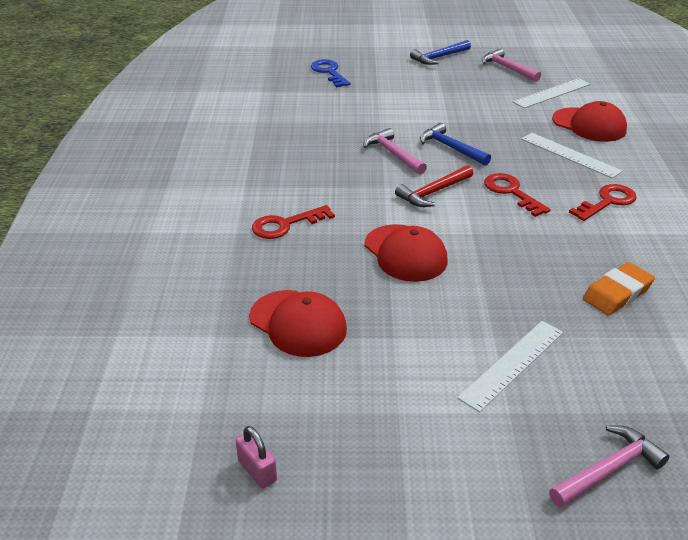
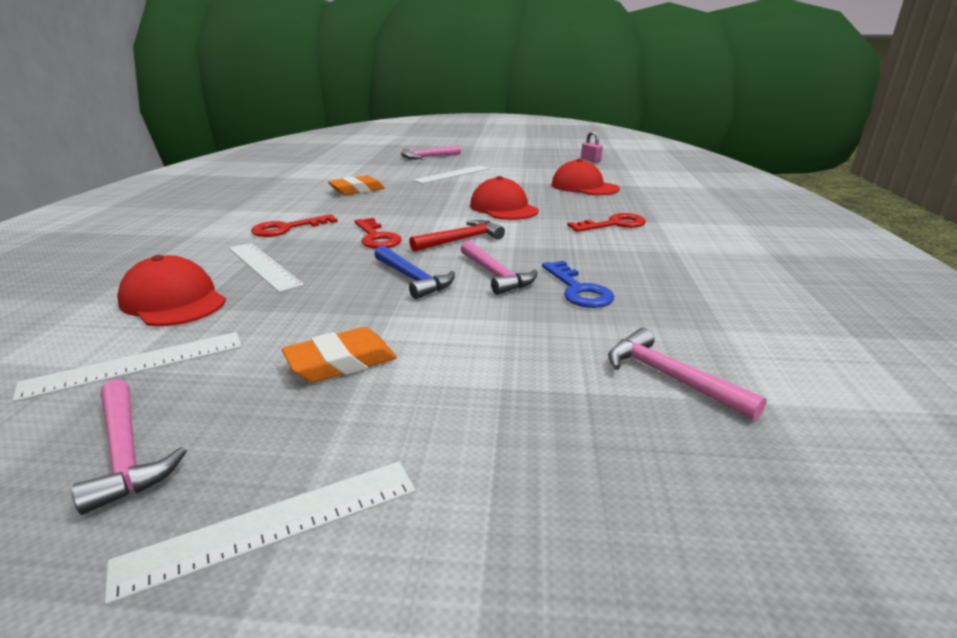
camera: 175 degrees left, 10 degrees down
blue key [311,59,350,87] -> blue key moved to [542,261,614,308]
blue hammer [410,40,471,65] -> white ruler [105,462,416,605]
none -> orange eraser [282,327,397,382]
none -> pink hammer [608,328,767,421]

